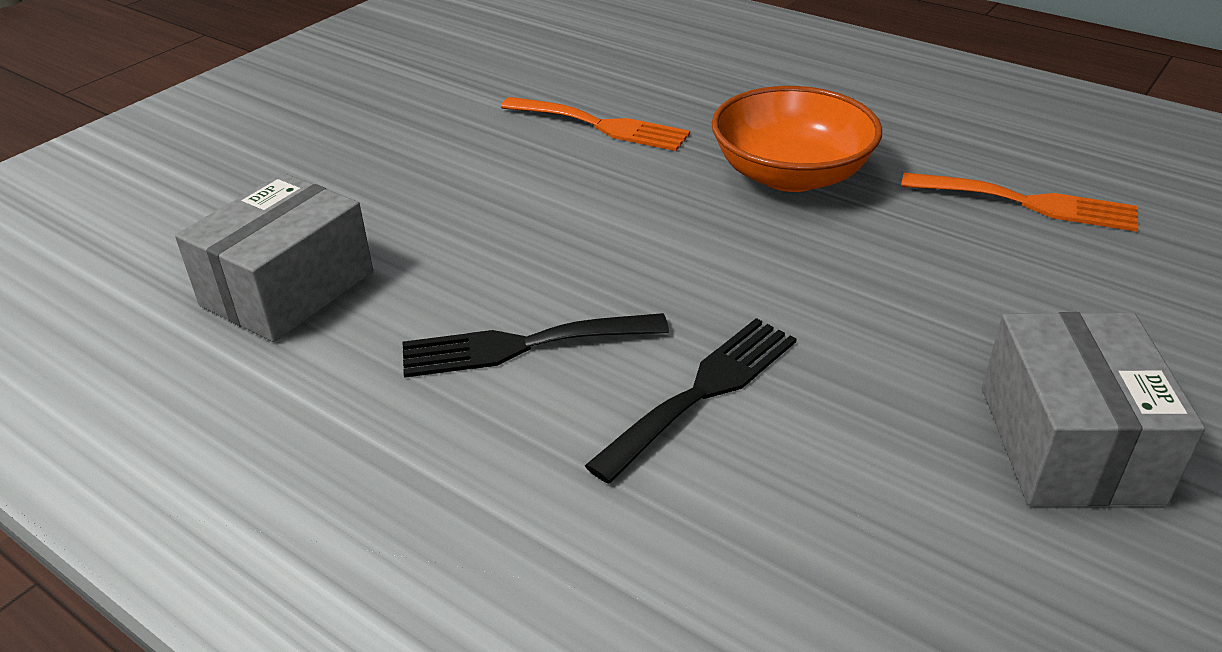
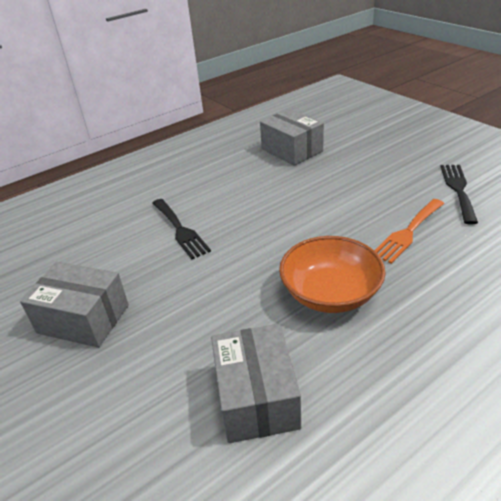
camera: 110 degrees right, 0 degrees up
black fork [403,313,669,378] -> black fork moved to [440,165,478,224]
orange fork [901,172,1138,232] -> grey box [211,324,301,443]

